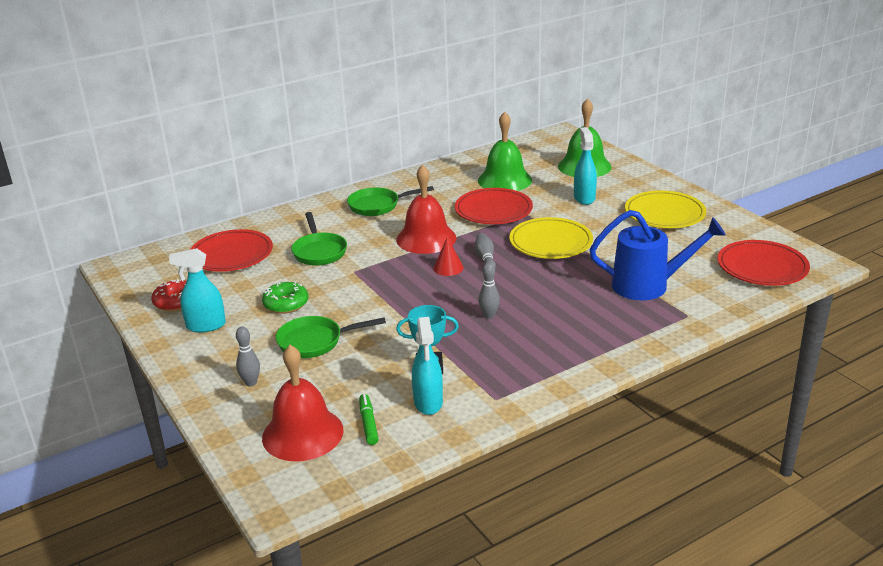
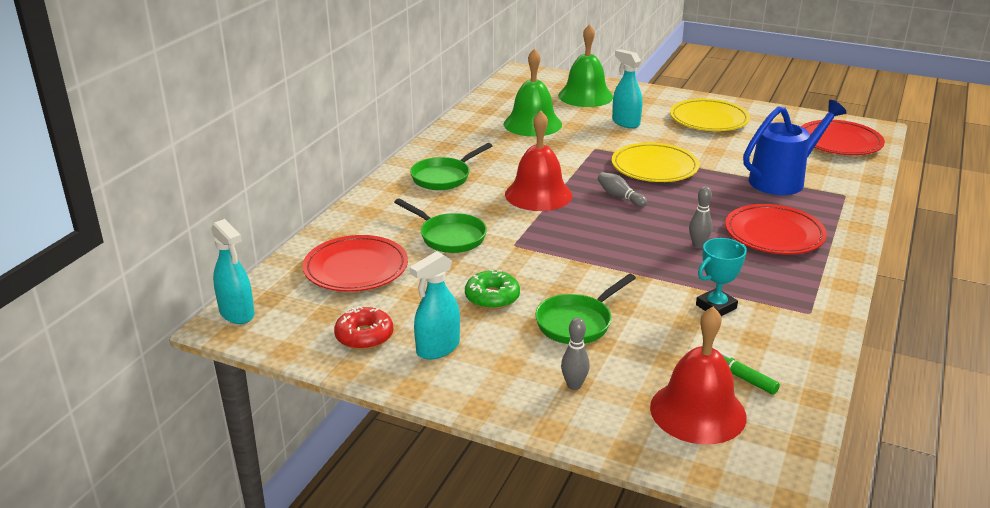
camera: 35 degrees left, 0 degrees up
turquoise spray bottle [412,317,443,415] -> turquoise spray bottle moved to [211,219,255,324]
red cone [433,237,464,276] -> none
red plate [455,188,533,224] -> red plate moved to [725,204,827,254]

